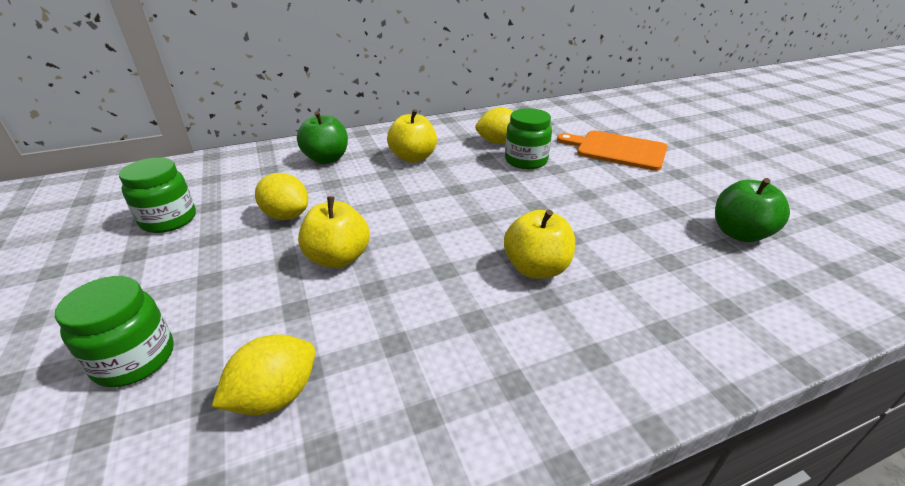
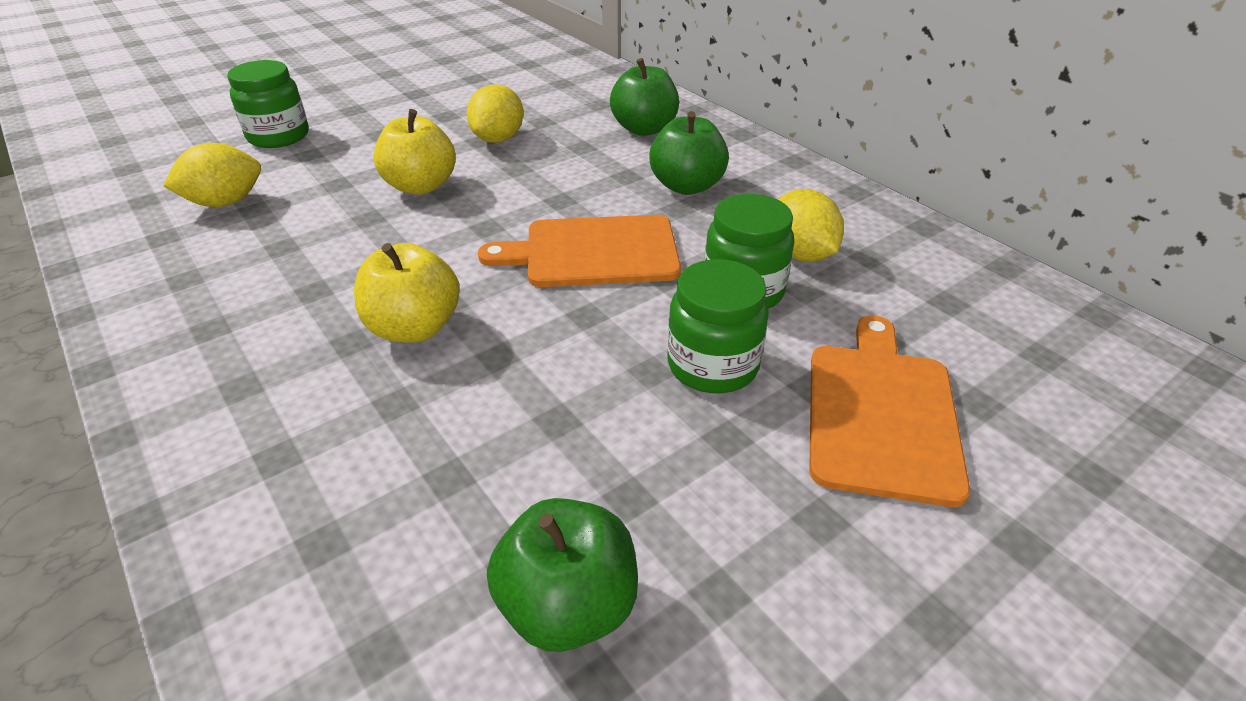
camera: 75 degrees right, 5 degrees up
green jar [119,158,196,233] -> green jar moved to [667,259,769,393]
yellow lemon [212,334,315,415] -> yellow lemon turned 60 degrees counterclockwise [163,143,261,207]
yellow apple [387,109,437,163] -> green apple [649,111,729,195]
none -> orange cutting board [478,215,681,287]

